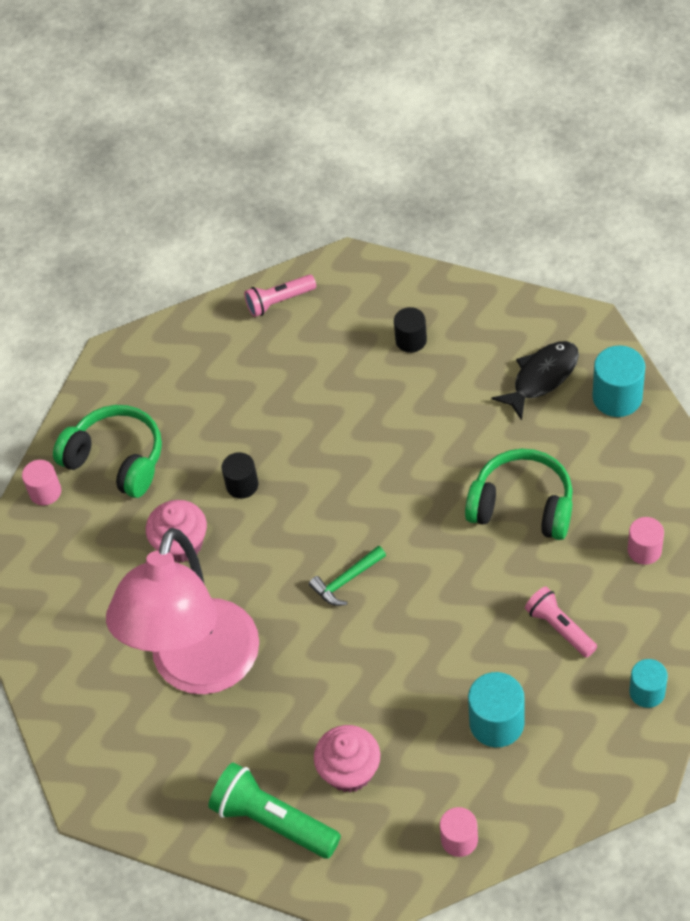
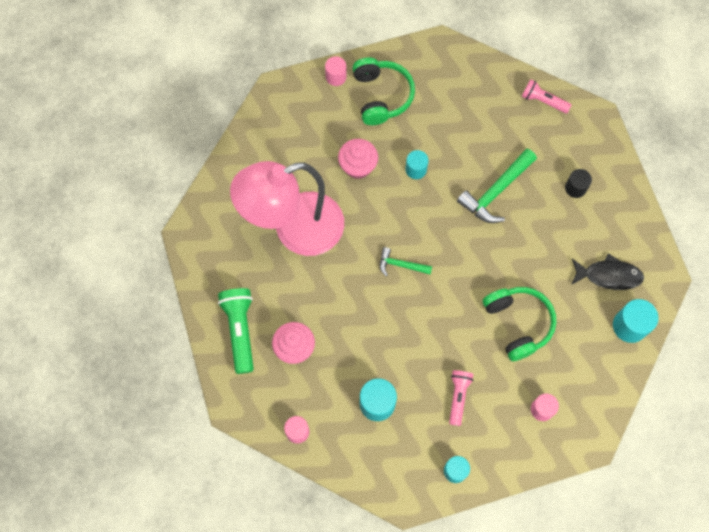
camera: 45 degrees right, 15 degrees up
black cylinder [222,452,258,499] -> turquoise cylinder [405,150,429,179]
none -> green hammer [457,149,537,223]

